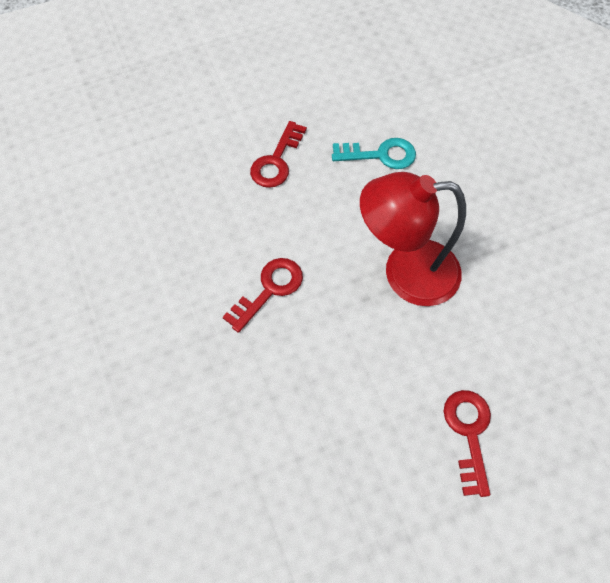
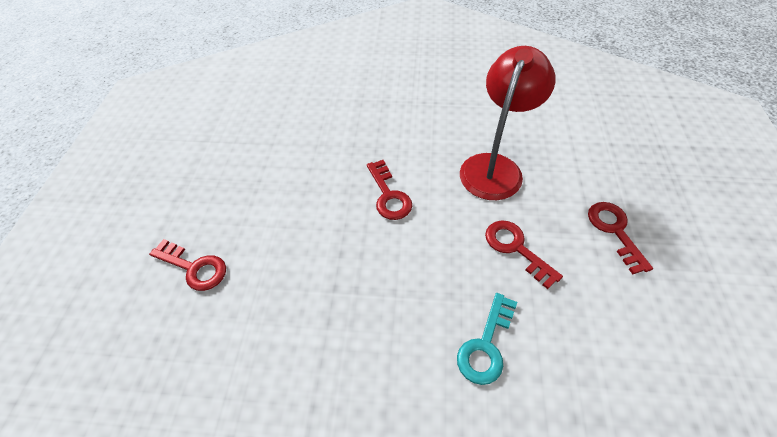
camera: 120 degrees right, 10 degrees down
red lamp [360,172,466,306] -> red lamp moved to [460,46,556,200]
none -> red key [588,202,653,274]

